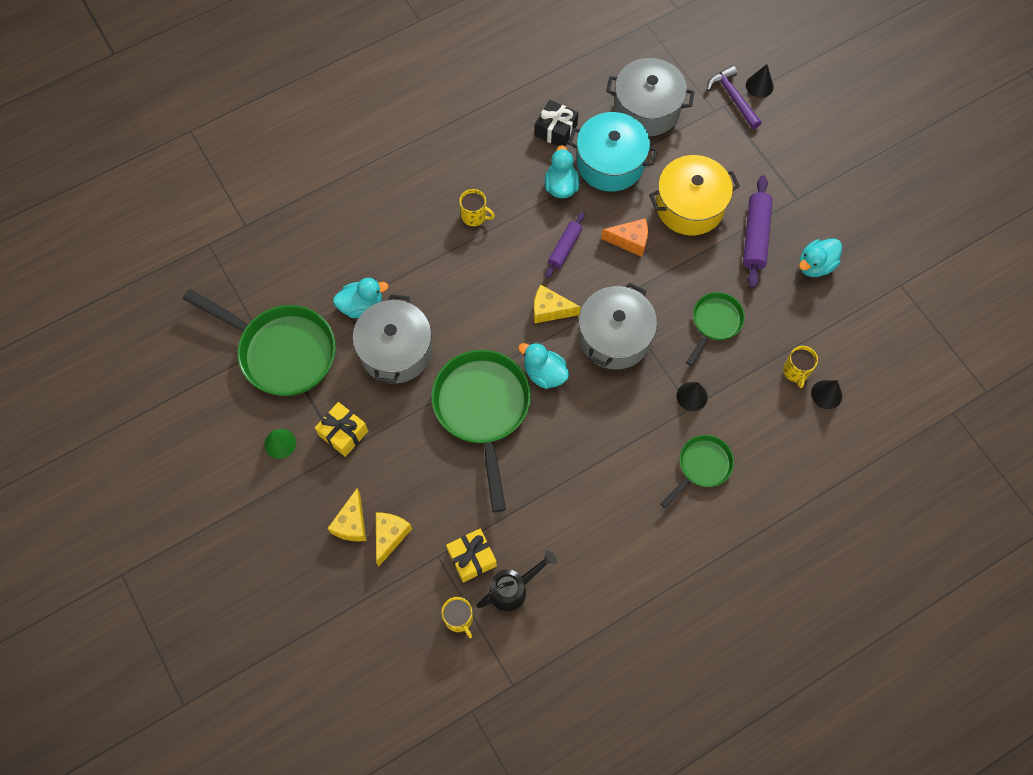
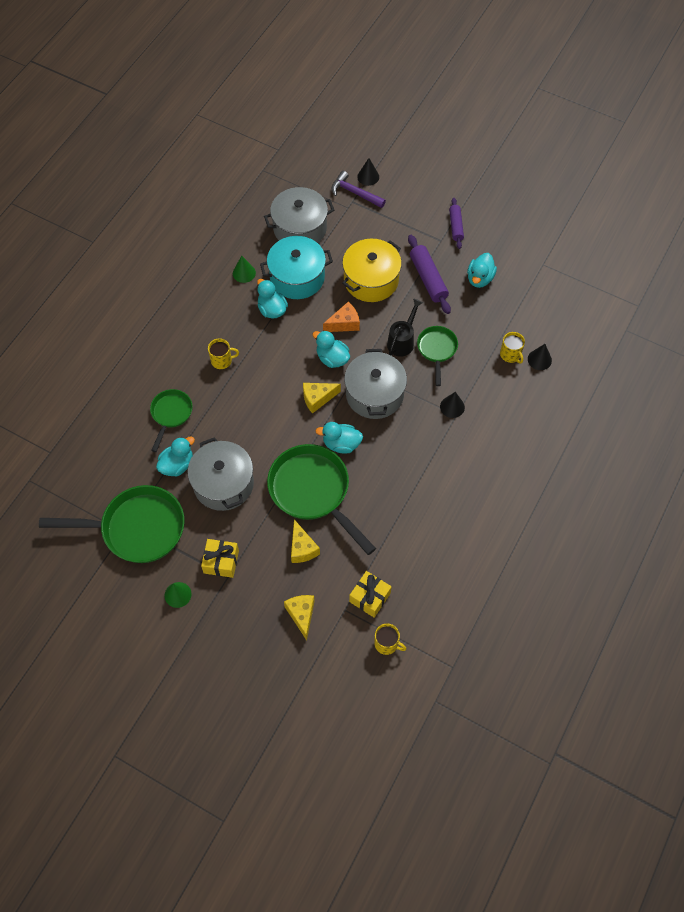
camera: 30 degrees left, 5 degrees down
yellow cheese [327,488,366,541] -> yellow cheese moved to [291,519,320,563]
black watering can [476,551,557,611] -> black watering can moved to [387,298,423,357]
black gift [535,100,578,147] -> green cone [233,256,256,283]
purple rolling pin [546,212,585,278] -> purple rolling pin moved to [449,198,464,249]
green pan [660,435,734,508] -> green pan moved to [150,389,193,452]
none -> turquoise duck [312,330,350,368]

